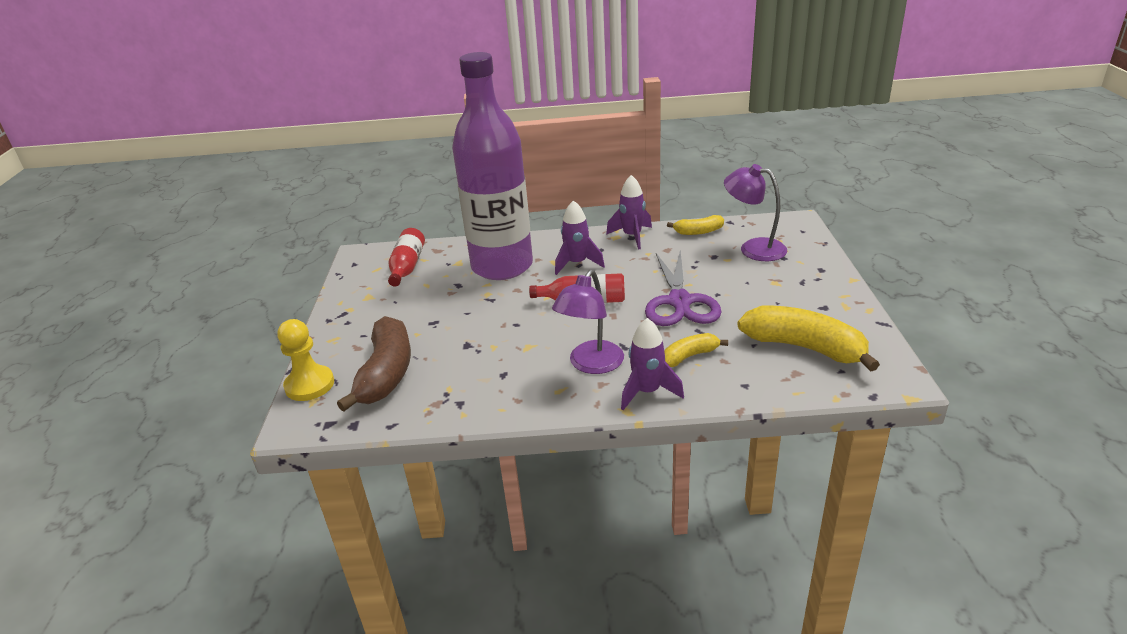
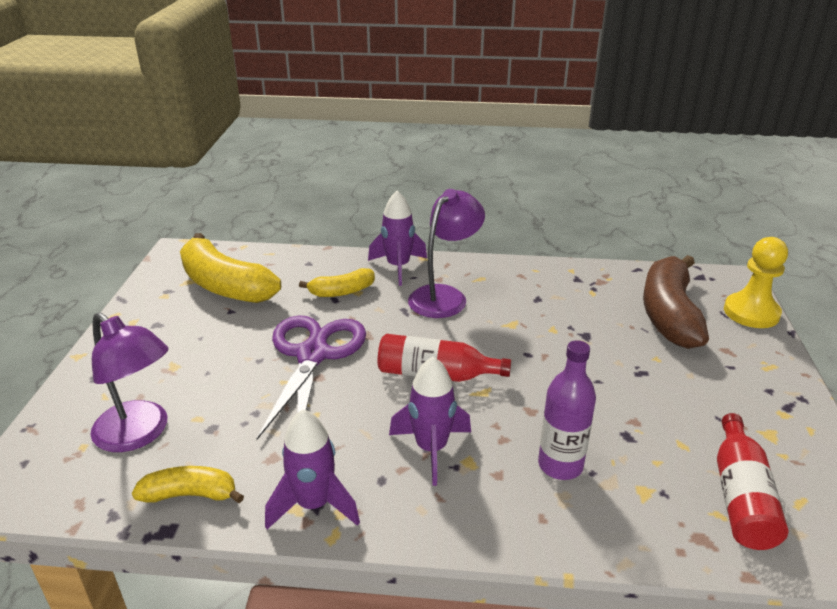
camera: 175 degrees left, 0 degrees up
purple bottle [452,52,533,280] -> purple bottle [538,340,596,480], size x0.42

